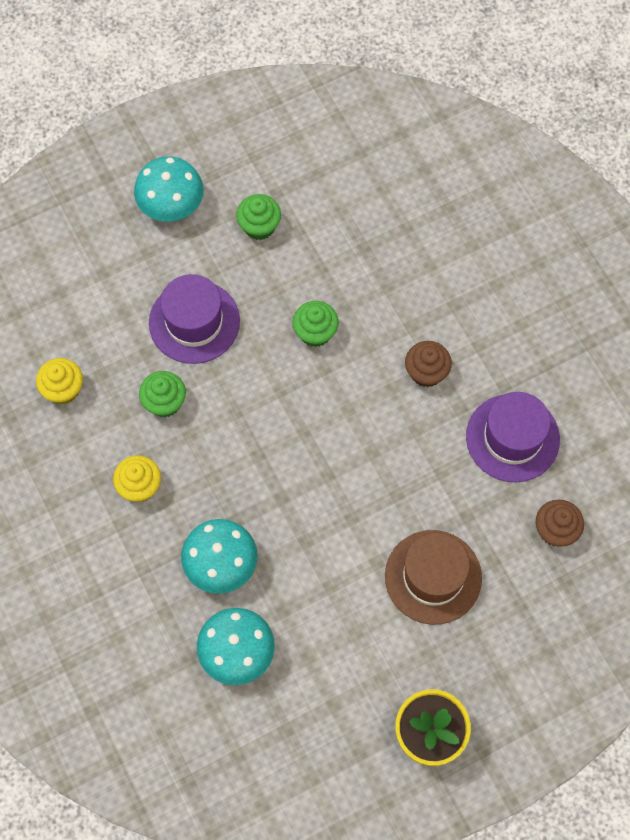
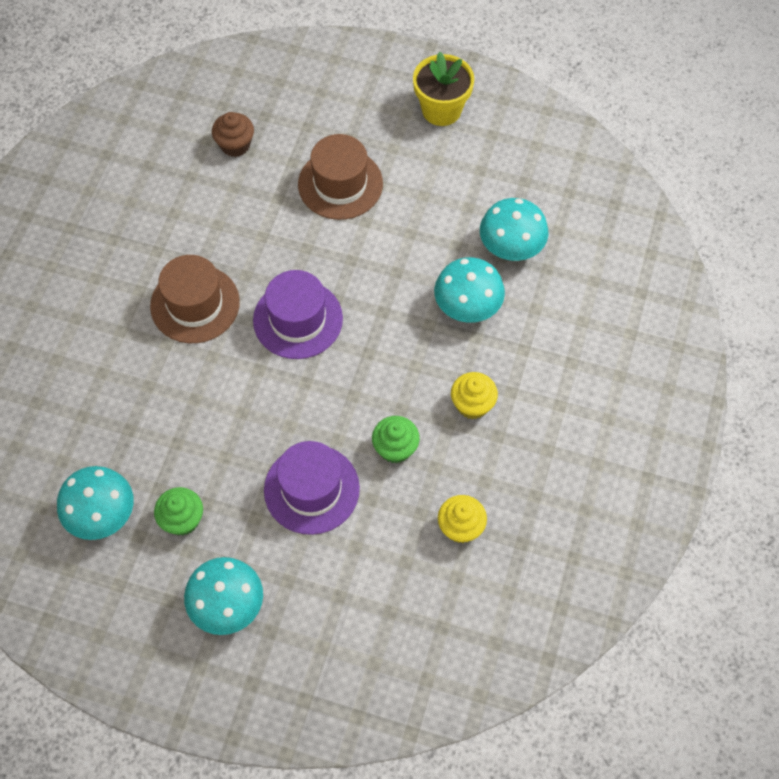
camera: 135 degrees left, 5 degrees down
green cupcake [292,301,339,347] -> none
brown cupcake [405,341,452,387] -> brown hat [150,255,240,343]
purple hat [466,392,560,482] -> purple hat moved to [253,270,343,359]
none -> turquoise mushroom [57,466,134,540]

